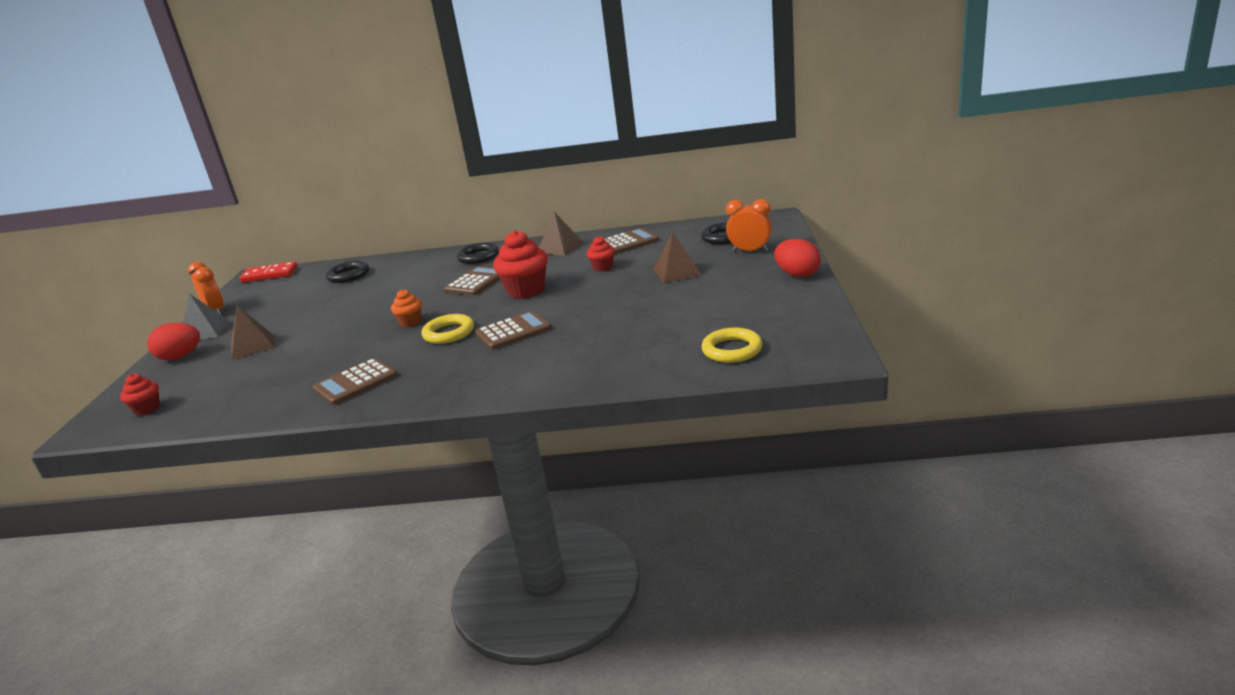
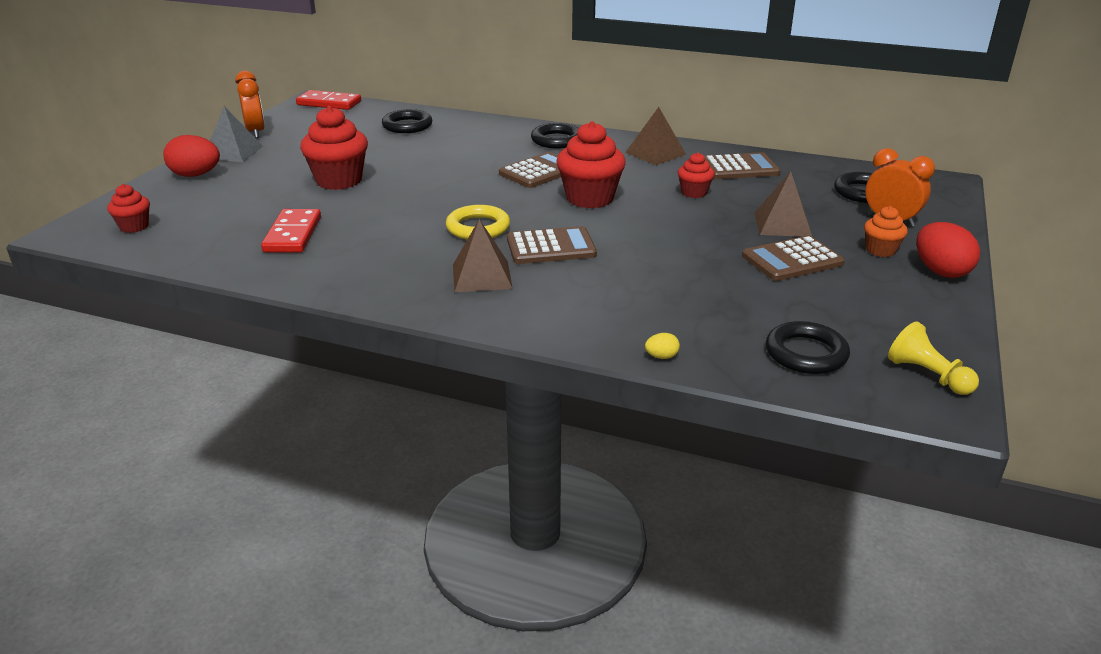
camera: 15 degrees right, 5 degrees up
brown pyramid [231,306,275,360] -> brown pyramid moved to [453,219,513,292]
brown calculator [313,358,397,405] -> brown calculator moved to [742,235,845,281]
orange cupcake [391,289,422,327] -> orange cupcake moved to [864,206,908,257]
yellow ring [702,328,762,363] -> black ring [766,321,850,374]
none -> red domino [261,209,321,253]
none -> red cupcake [300,106,368,190]
none -> yellow egg [645,333,680,359]
none -> yellow pawn [888,321,979,395]

